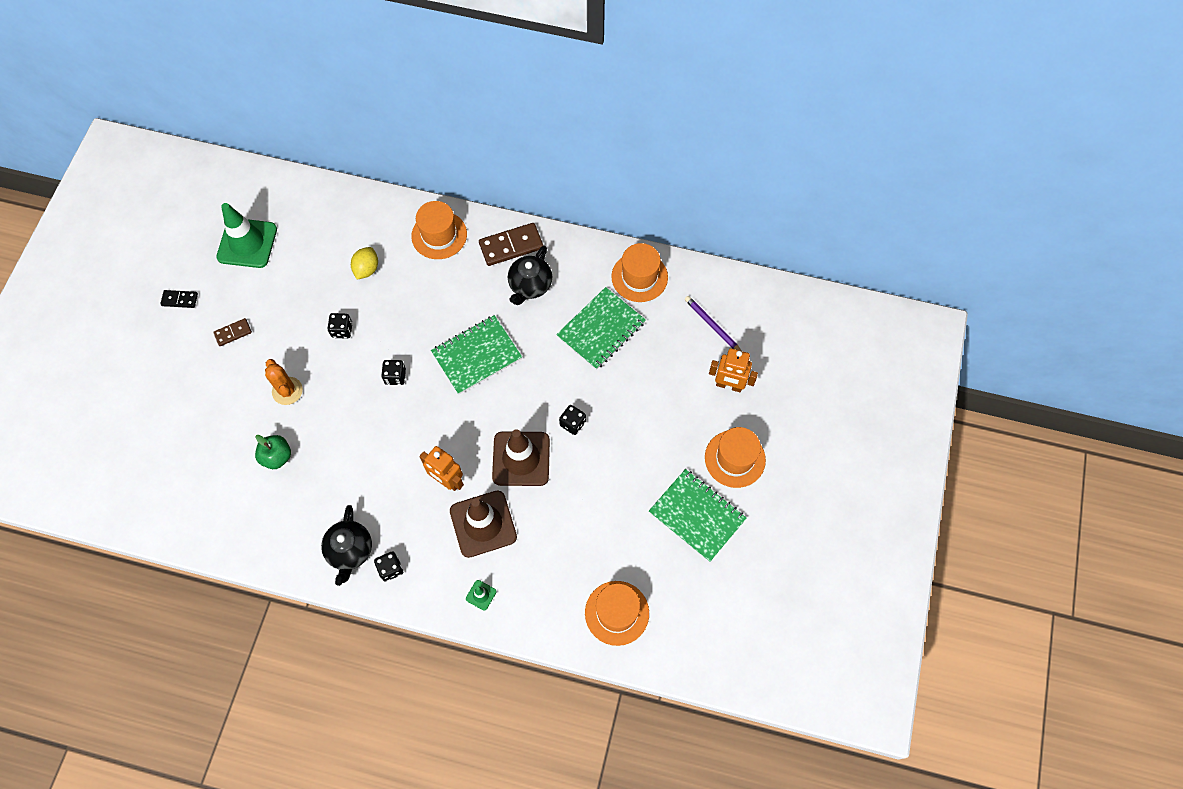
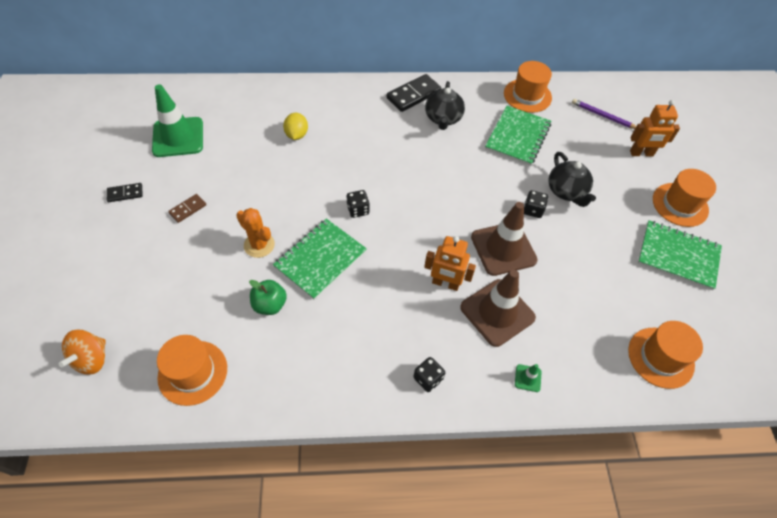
camera: 20 degrees left, 10 degrees down
black teapot [321,505,372,586] -> black teapot moved to [548,152,596,207]
black dice [327,313,353,339] -> none
orange hat [411,201,467,259] -> orange hat moved to [157,335,227,406]
green notebook [431,315,522,394] -> green notebook moved to [273,218,367,300]
brown domino [479,223,543,266] -> black domino [386,74,442,112]
none -> orange spinning top [58,330,106,375]

